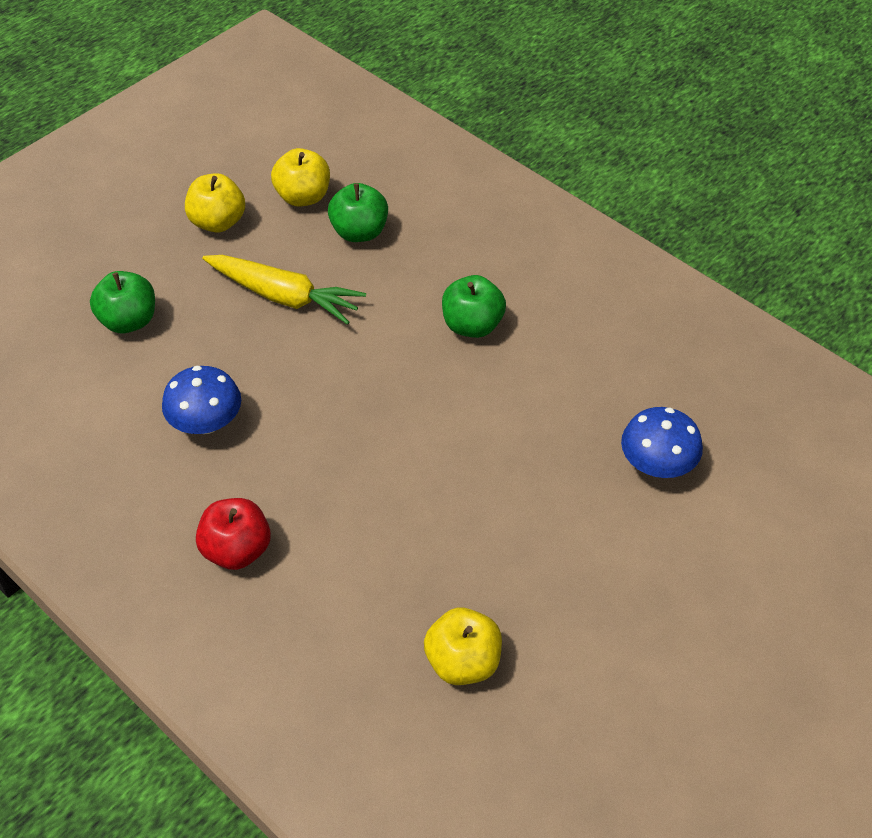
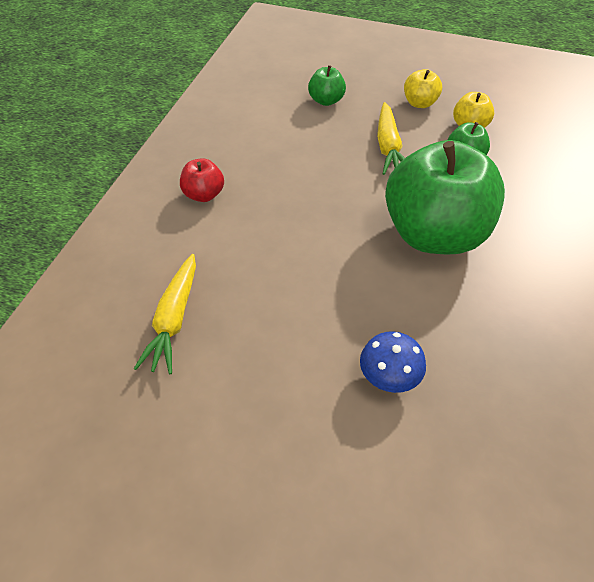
camera: 65 degrees right, 0 degrees up
blue mushroom [162,366,241,434] -> none
yellow apple [424,608,502,685] -> yellow carrot [134,254,196,374]
green apple [442,275,506,338] -> green apple [385,140,505,255], size x2.38

